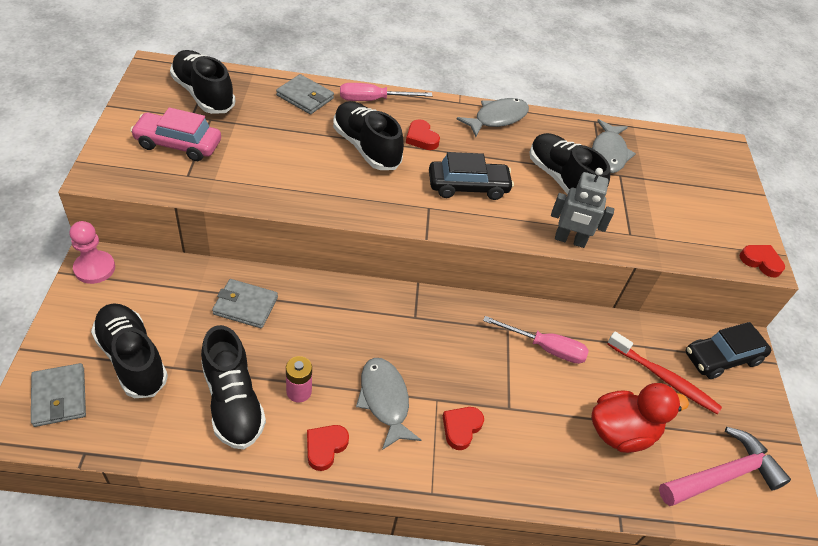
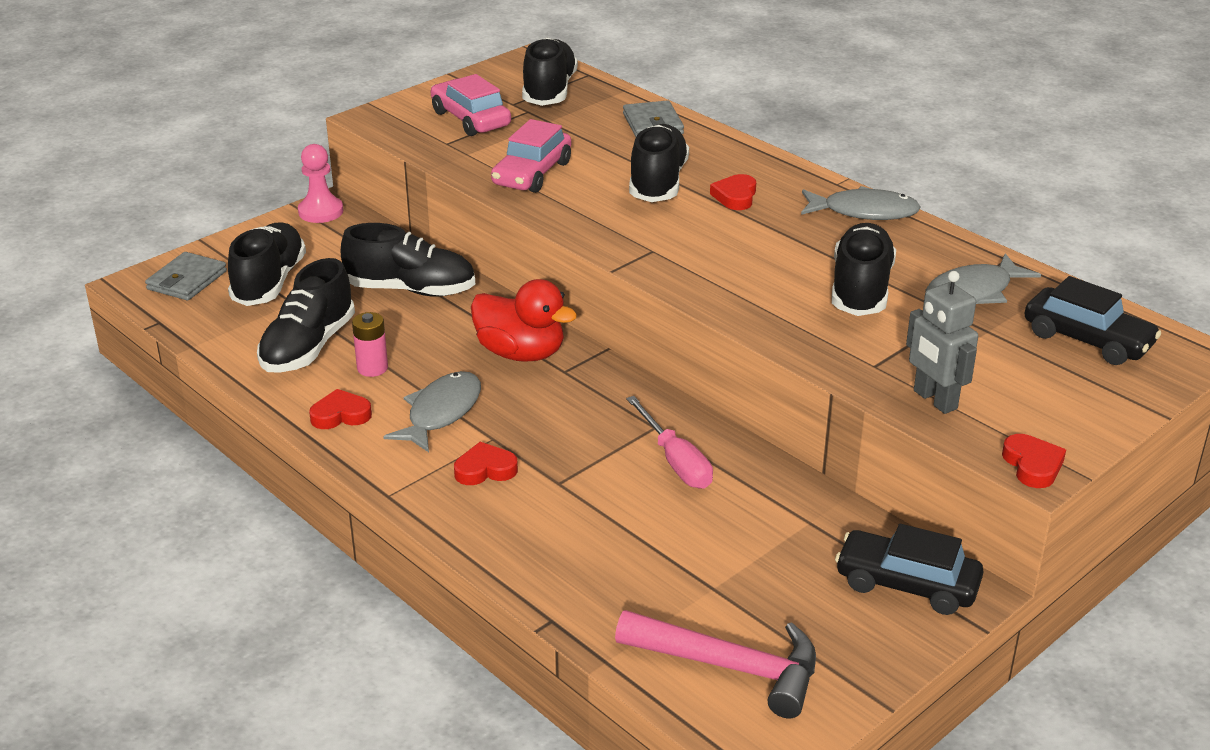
camera: 50 degrees right, 15 degrees down
grey wallet [212,279,278,328] -> black shoe [341,223,475,297]
pink screwdriver [340,83,432,101] -> none
black car [429,152,514,200] -> black car moved to [1024,276,1161,365]
grey robot [551,168,614,248] -> grey robot moved to [906,271,978,414]
red duck [591,383,689,453] -> red duck moved to [471,279,577,362]
red toothbrush [607,332,722,414] -> none
none -> pink car [491,119,571,193]

